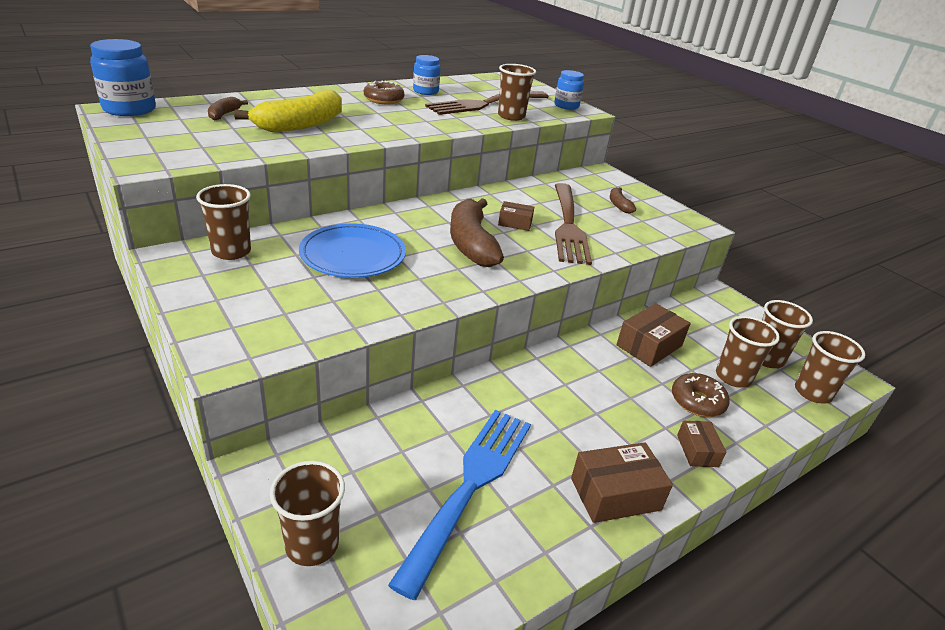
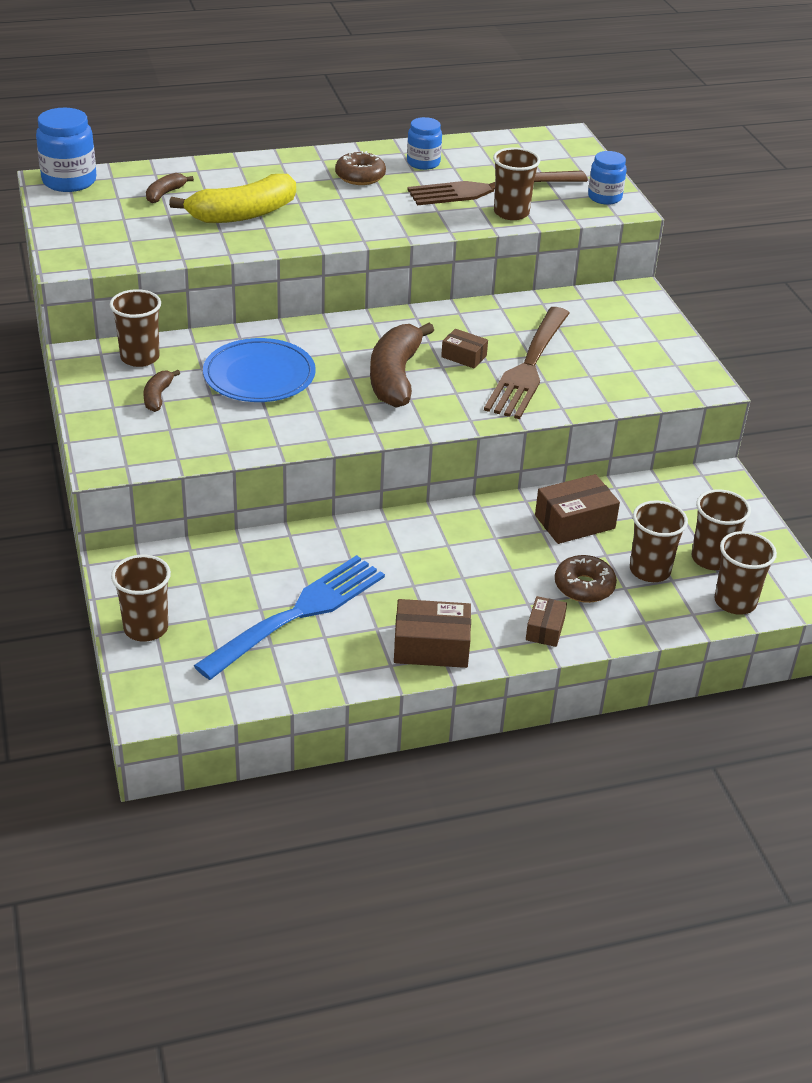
camera: 20 degrees right, 5 degrees up
brown banana [610,187,636,213] -> brown banana moved to [143,370,180,412]

